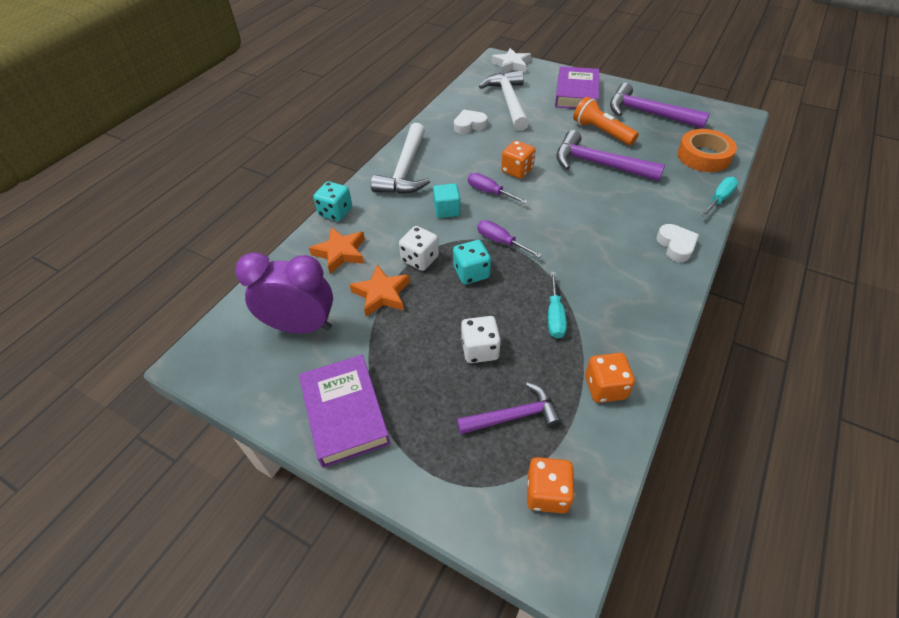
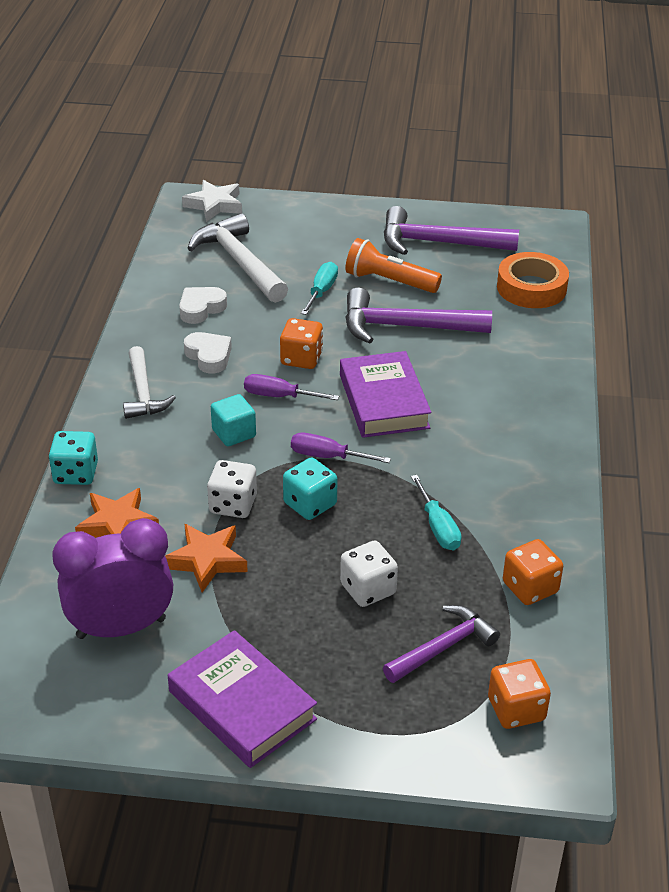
camera: 25 degrees left, 10 degrees down
white hammer [371,123,430,194] -> white hammer [123,346,176,419], size x0.64
purple book [555,66,599,109] -> purple book moved to [340,351,432,438]
white heart [656,224,699,262] -> white heart moved to [184,332,232,374]
turquoise screwdriver [701,177,738,217] -> turquoise screwdriver moved to [301,262,338,315]

